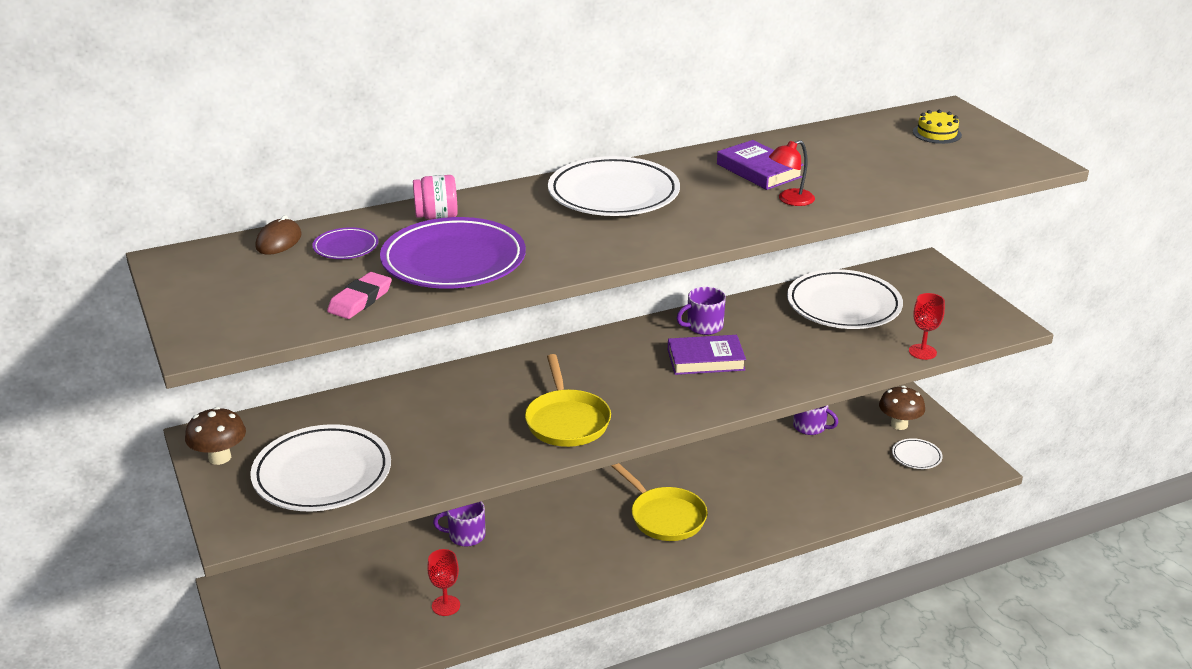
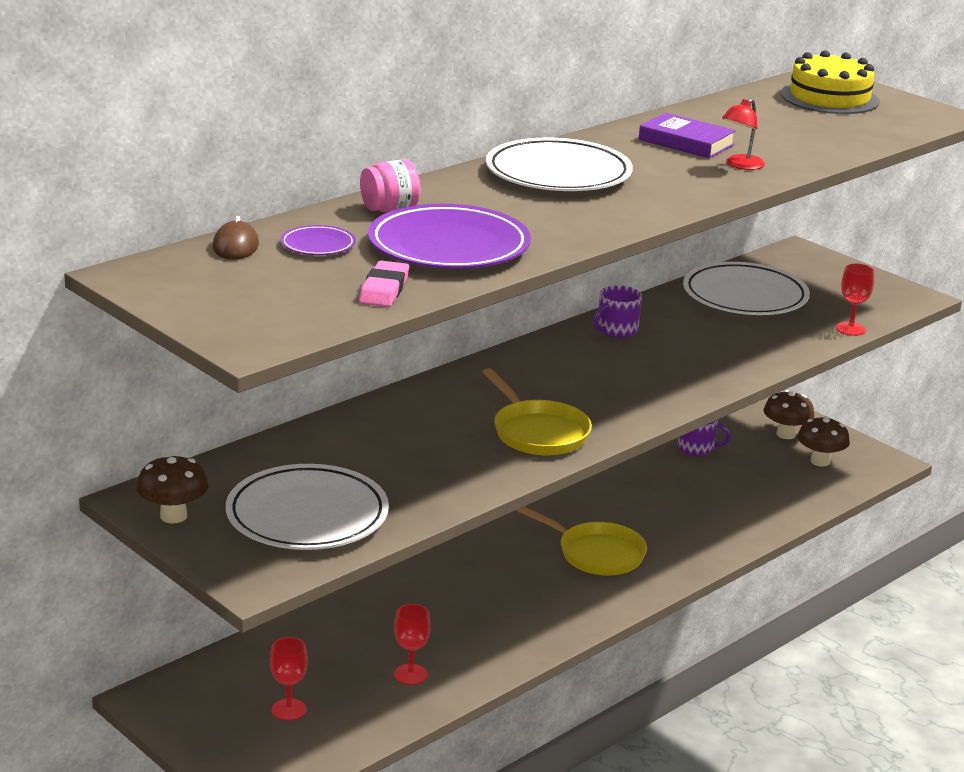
camera: 20 degrees left, 5 degrees down
purple mug [433,501,486,547] -> none
purple book [668,335,746,375] -> none
white plate [892,438,943,469] -> brown mushroom [797,416,850,466]
yellow cake [913,110,962,144] -> yellow cake [781,50,880,114], size x1.91
none -> red goblet [270,637,308,721]

